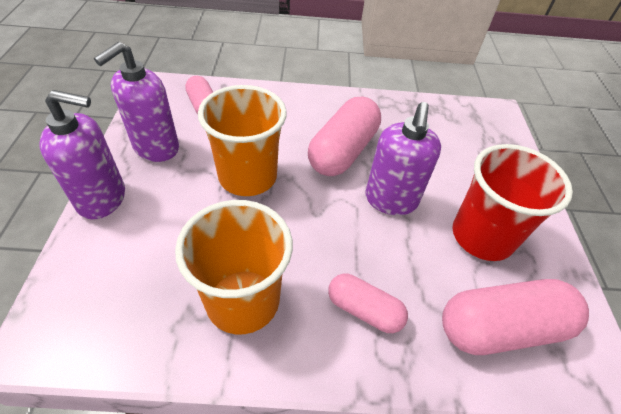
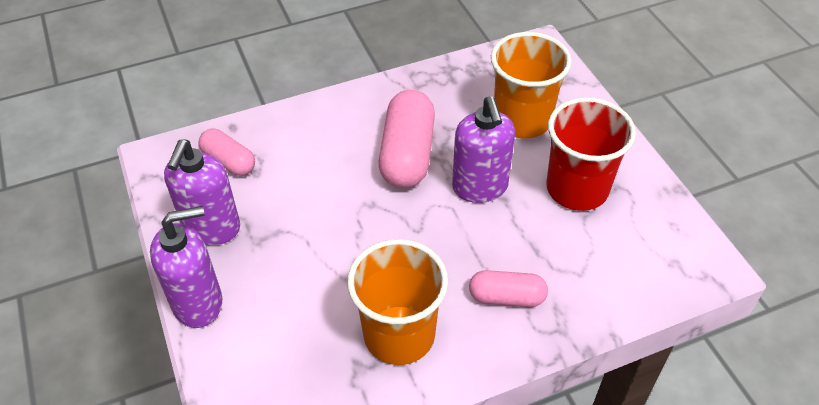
camera: 20 degrees left, 0 degrees up
orange cup [198,85,287,196] -> orange cup moved to [491,32,572,138]
pink capsule [442,279,589,355] -> none

